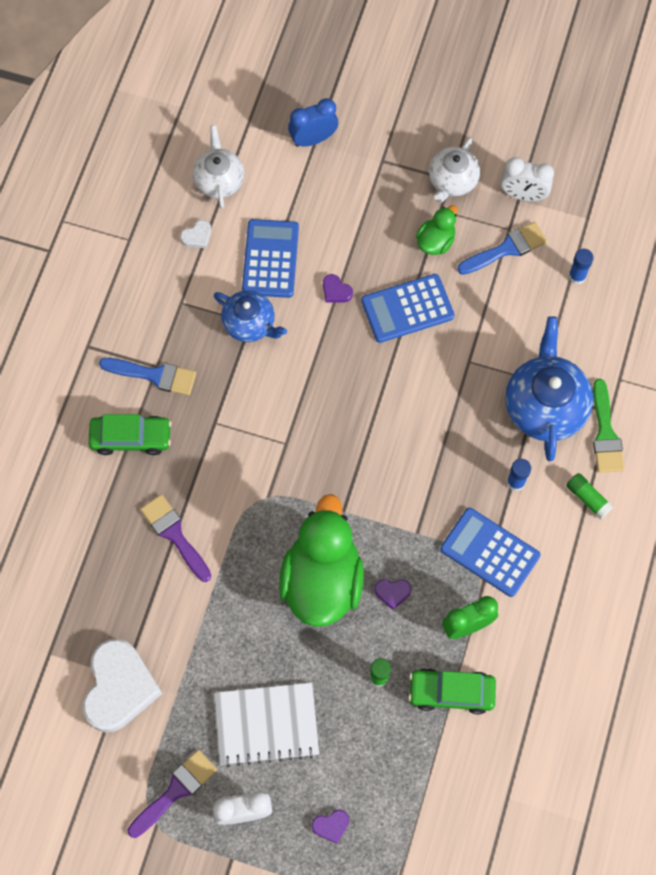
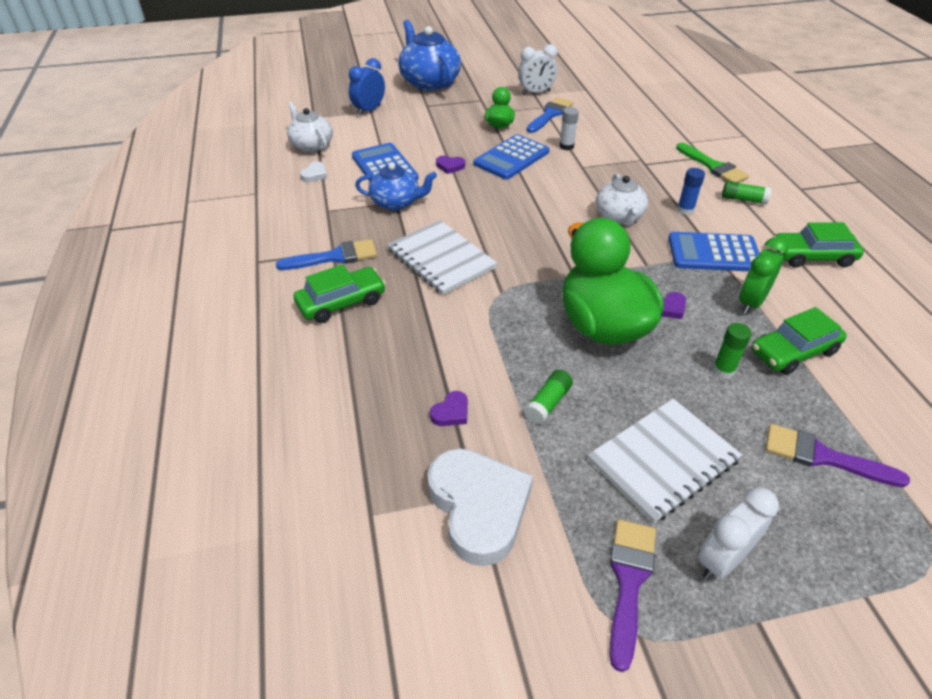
camera: 30 degrees left, 25 degrees down
purple brush [140,494,211,582] -> purple brush moved to [765,424,910,487]
purple heart [312,810,349,844] -> purple heart moved to [430,391,468,426]
white teapot [429,137,480,203] -> white teapot moved to [596,173,648,226]
blue teapot [505,316,594,461] -> blue teapot moved to [398,20,461,91]
blue glue stick [569,249,593,285] -> none
none -> white notebook [387,220,497,295]
none -> green glue stick [524,370,573,424]
none -> white glue stick [559,107,579,150]
none -> green car [773,222,864,268]

